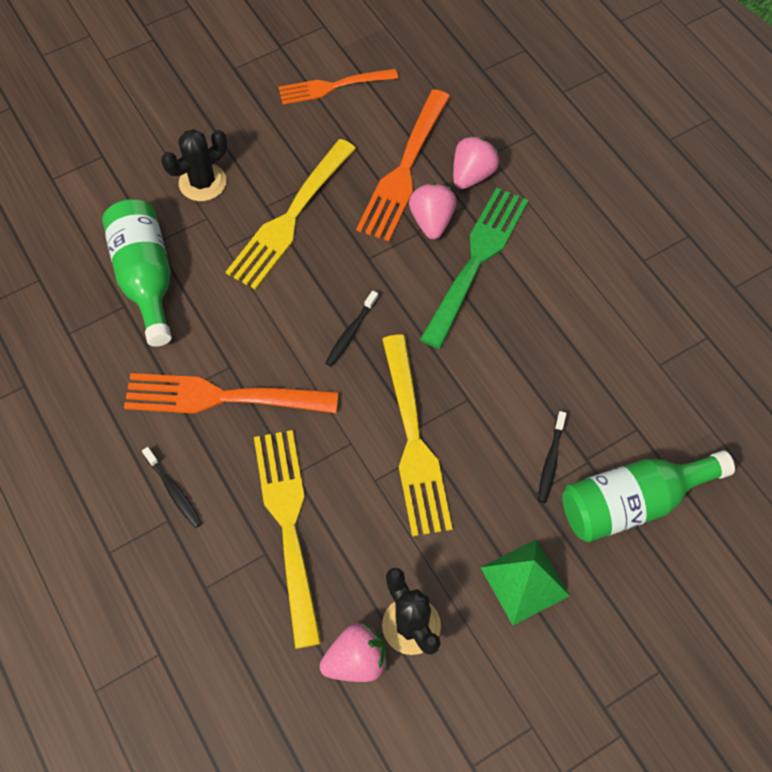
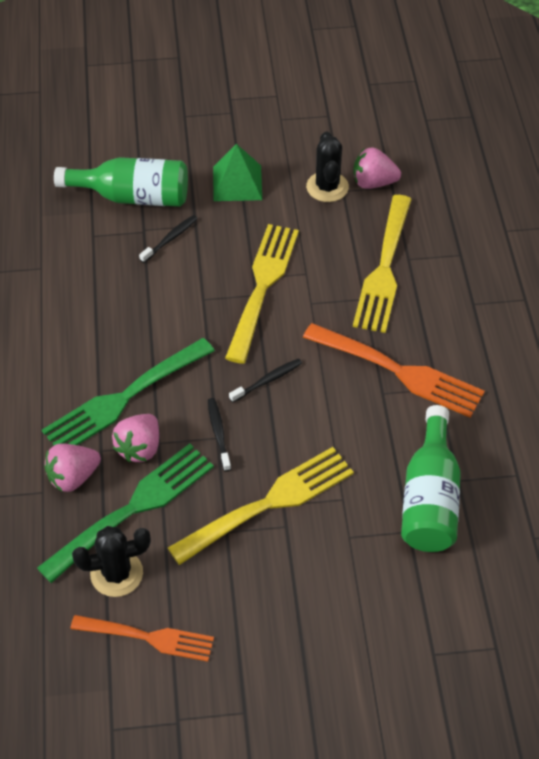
camera: 155 degrees left, 10 degrees down
black toothbrush [142,447,202,528] -> black toothbrush moved to [208,398,231,472]
black cactus [161,129,227,201] -> black cactus moved to [72,526,151,597]
orange fork [356,89,450,241] -> green fork [37,444,214,583]

